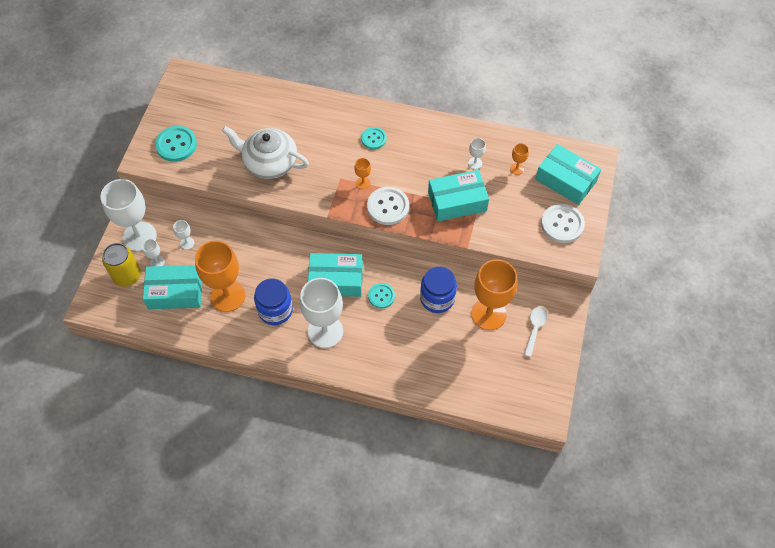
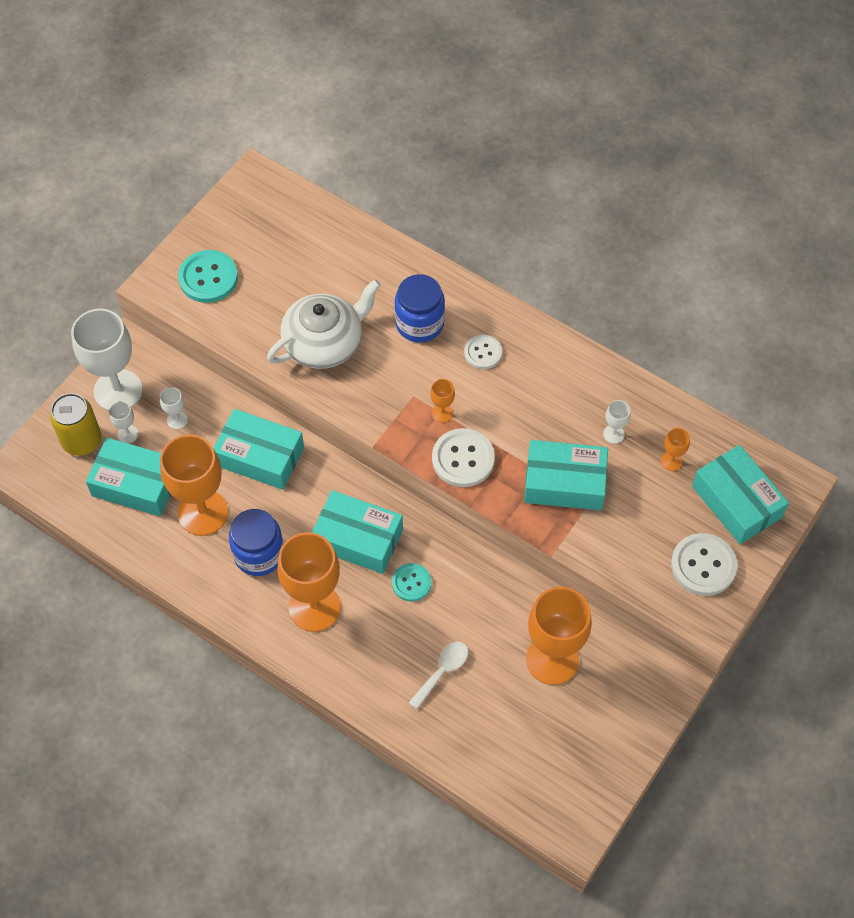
camera: 20 degrees right, 0 degrees up
white teapot [222,126,309,179] -> white teapot turned 105 degrees clockwise [267,279,381,369]
white goblet [300,278,343,348] -> orange goblet [277,532,341,632]
turquoise button [361,127,387,149] -> white button [464,335,502,369]
blue jar [420,266,457,313] -> blue jar moved to [395,274,445,343]
white spoon [524,306,548,357] -> white spoon moved to [408,642,468,709]
none -> turquoise box [213,409,304,490]

